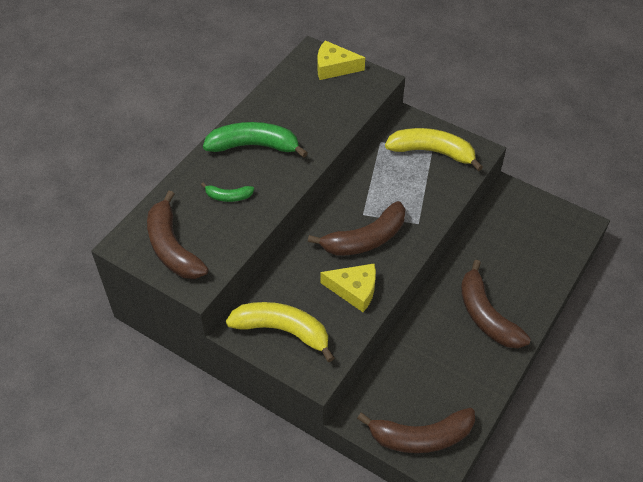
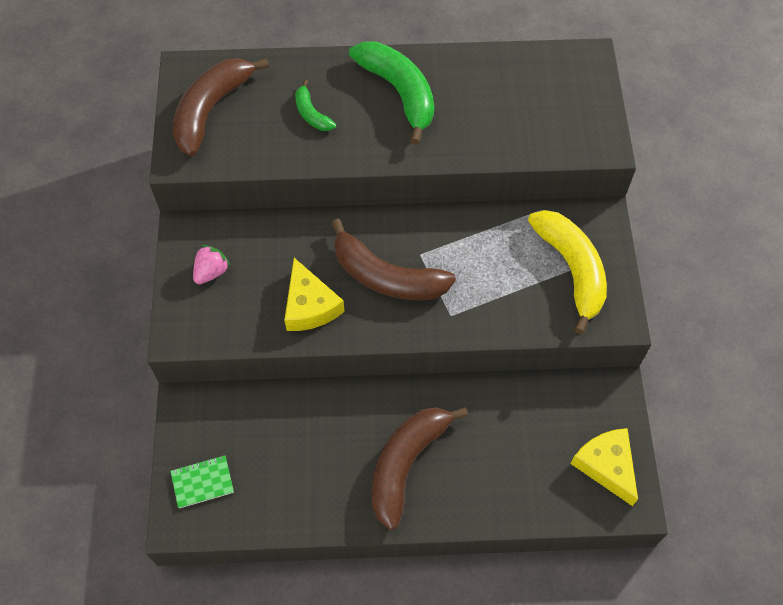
camera: 55 degrees right, 10 degrees up
yellow banana [226,302,335,362] -> pink strawberry [193,245,230,284]
yellow cheese [317,40,365,80] -> yellow cheese moved to [571,428,638,506]
brown banana [357,408,475,453] -> green notebook [170,456,234,508]

